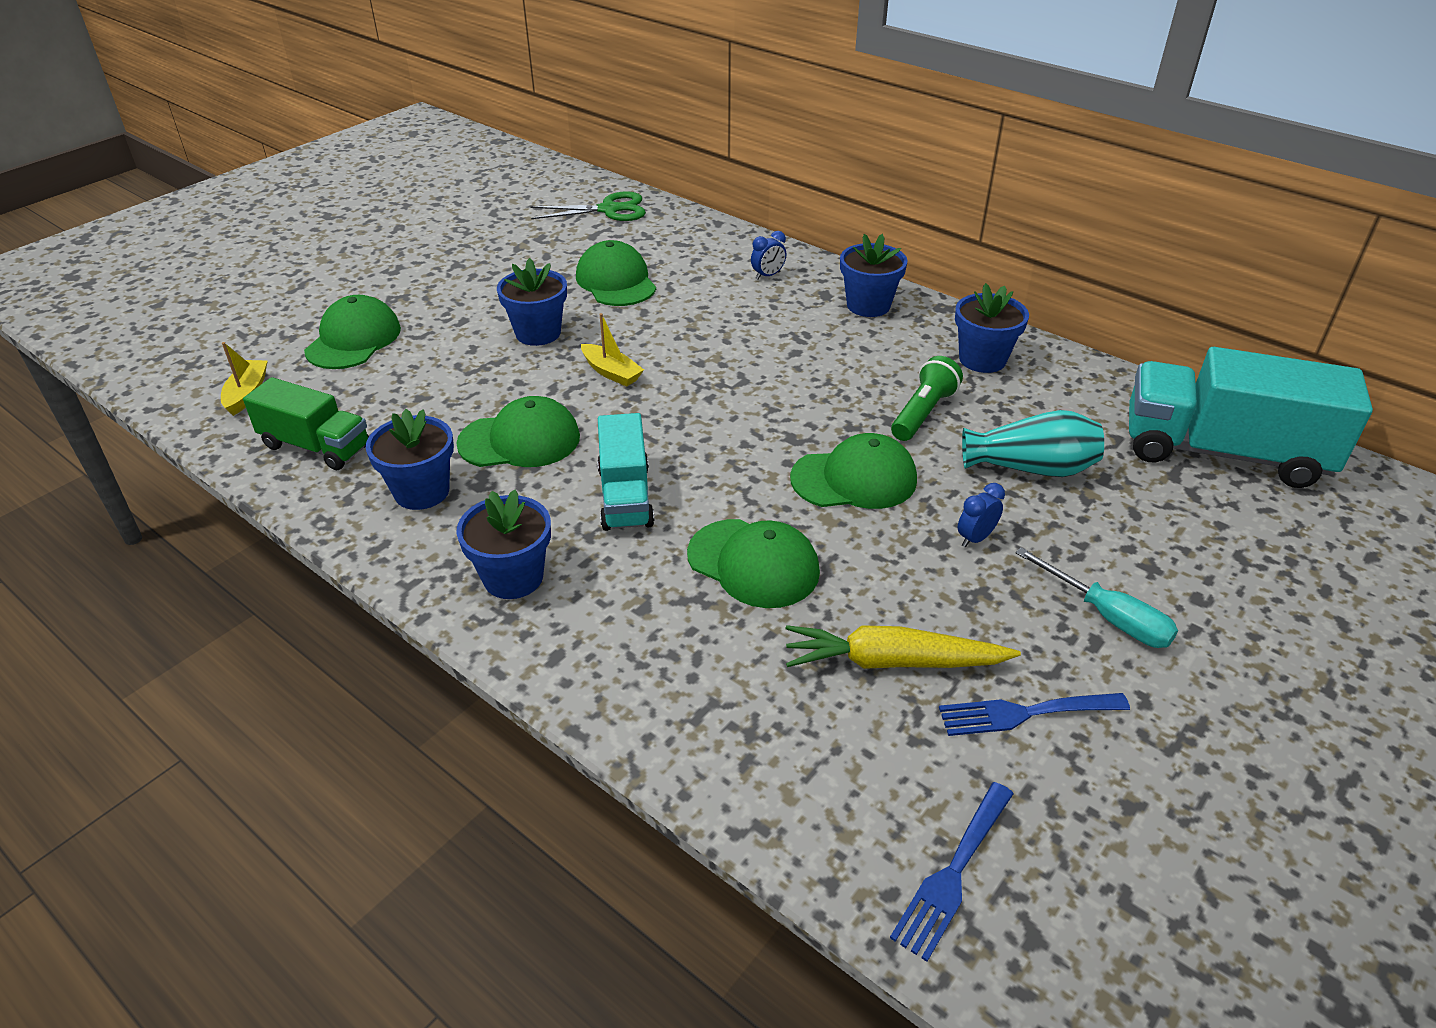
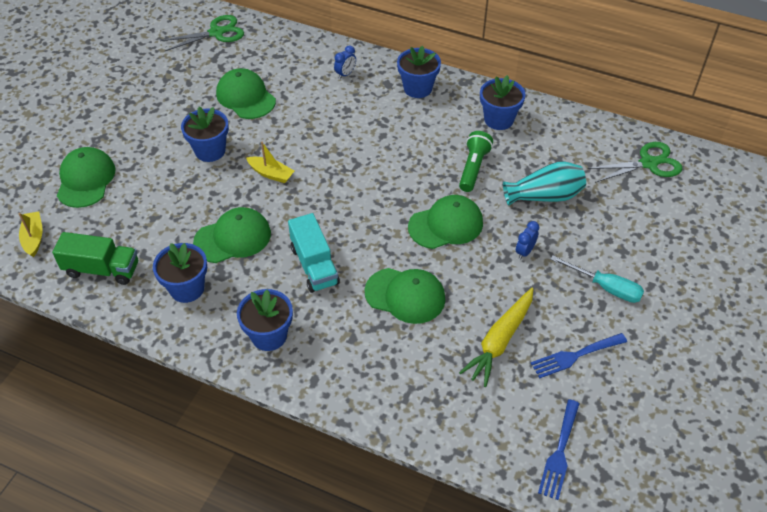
camera: 15 degrees left, 10 degrees up
yellow carrot [786,625,1021,669] -> yellow carrot turned 45 degrees counterclockwise [459,288,534,387]
turquoise truck [1129,347,1373,488] -> green scissors [587,142,682,183]

